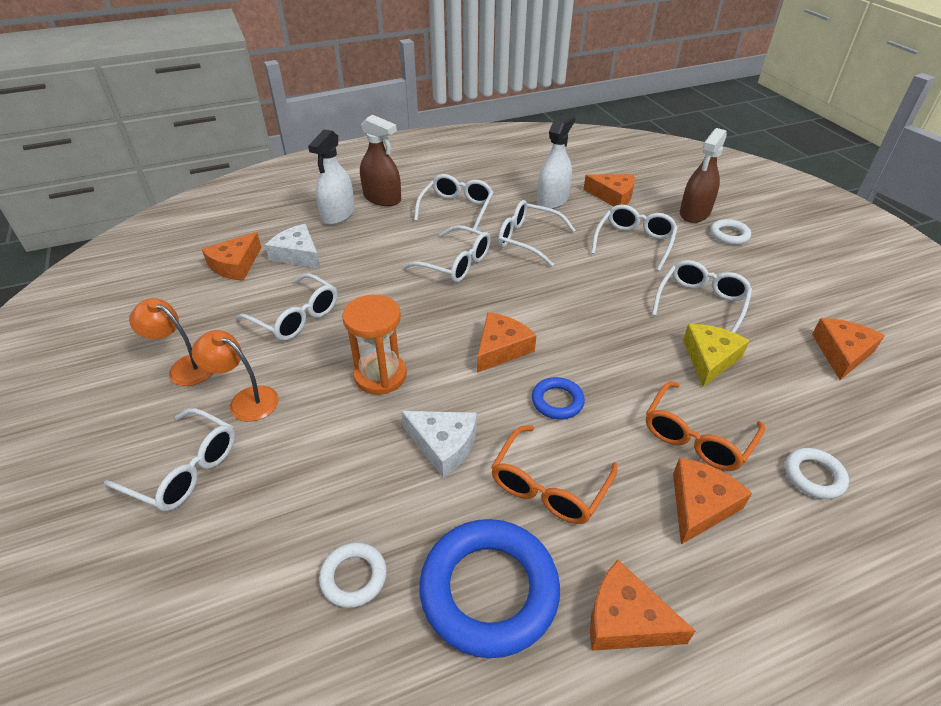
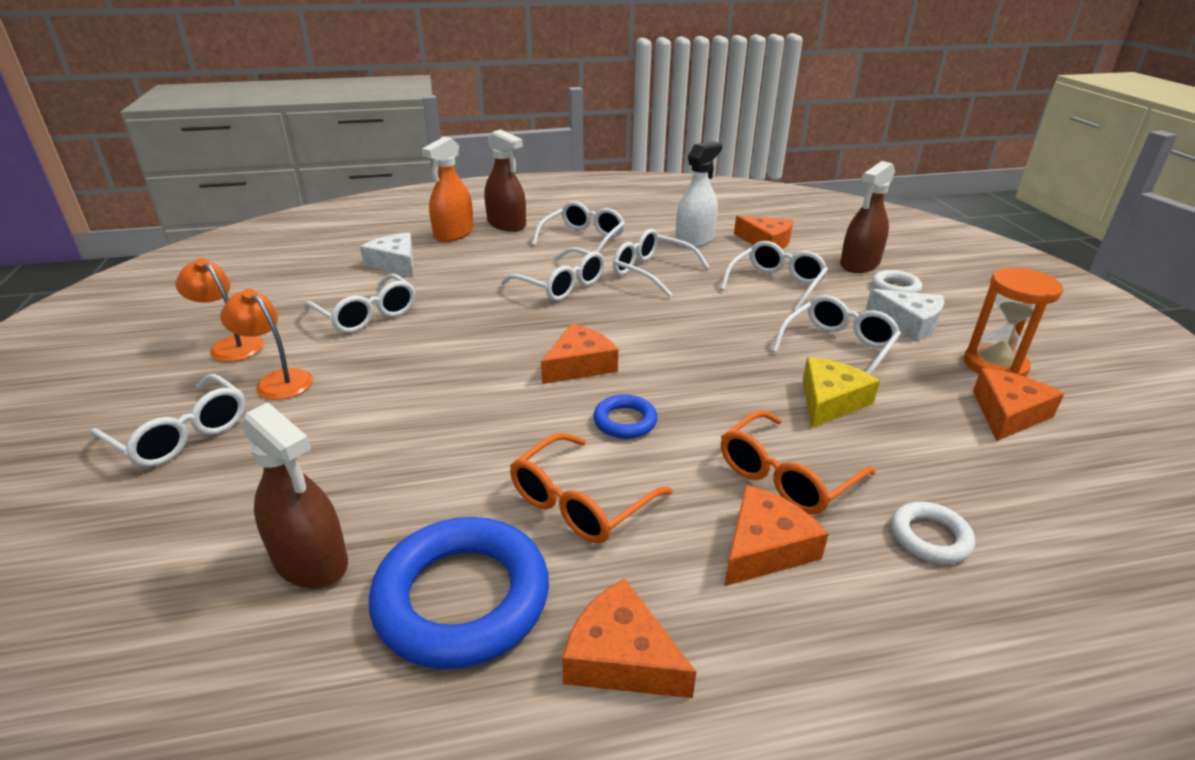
camera: 10 degrees right, 10 degrees down
orange cheese [202,232,261,281] -> none
white spray bottle [308,129,355,225] -> orange spray bottle [422,137,474,242]
white ring [319,542,387,608] -> brown spray bottle [241,402,348,589]
orange hourglass [342,295,407,395] -> orange hourglass moved to [964,268,1063,377]
white cheese [401,411,477,477] -> white cheese moved to [866,289,944,341]

